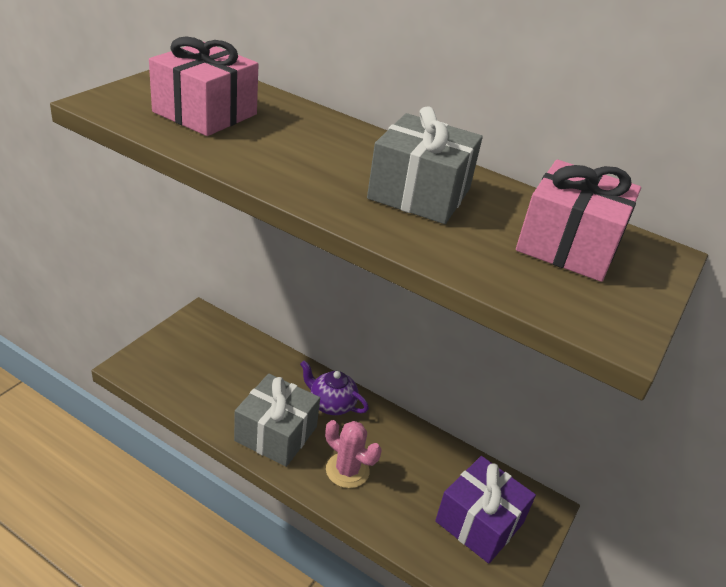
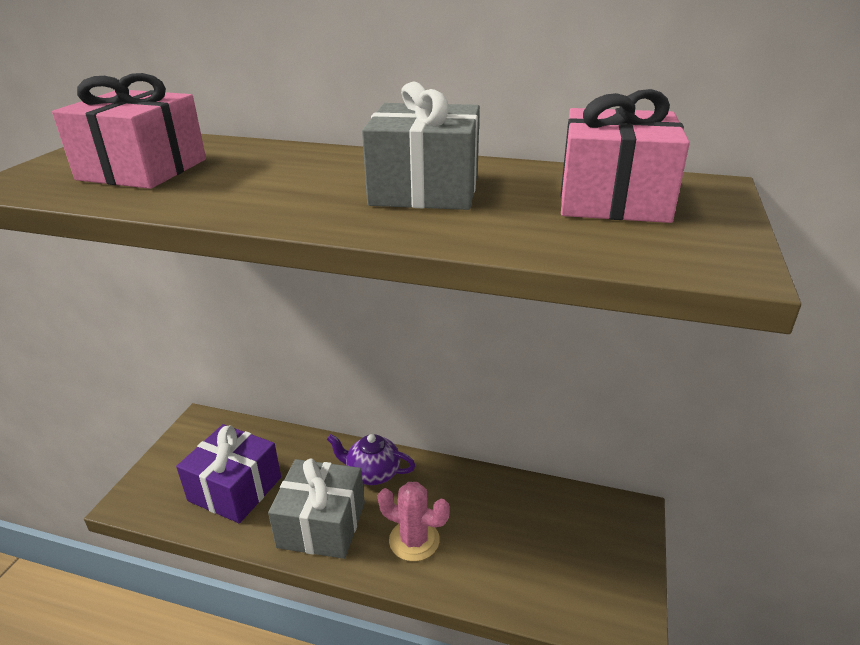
camera: 10 degrees left, 5 degrees down
purple gift [435,456,536,564] -> purple gift moved to [176,424,281,523]

